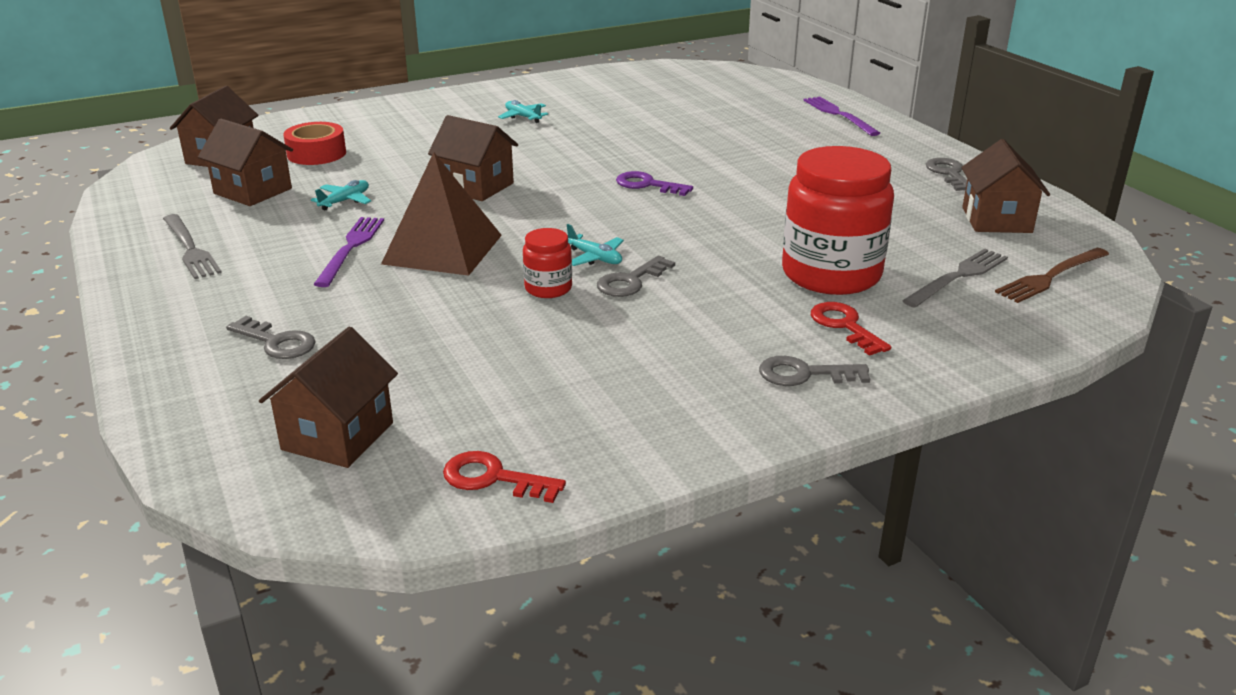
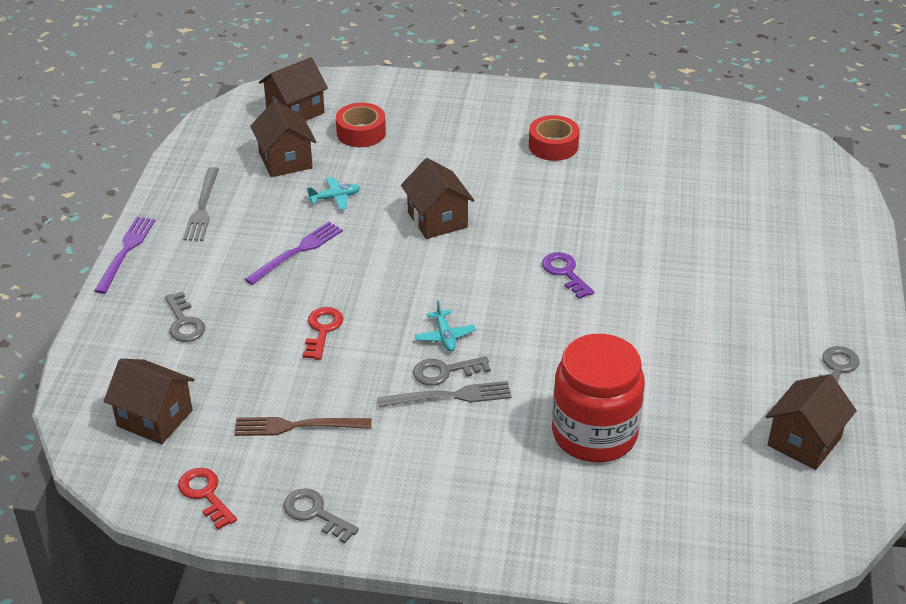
camera: 35 degrees right, 10 degrees up
brown house [259,327,398,468] -> brown house turned 60 degrees clockwise [104,359,195,444]
brown pyramid [381,152,502,276] -> none
turquoise plane [498,100,548,123] -> red tape [529,115,579,161]
red jar [523,228,572,298] -> none
grey key [759,356,870,386] -> grey key moved to [283,488,359,543]
purple fork [803,96,880,136] -> purple fork moved to [95,217,155,294]
red key [811,302,891,356] -> red key moved to [303,307,343,360]
grey fork [902,249,1008,308] -> grey fork moved to [377,381,512,407]
brown fork [995,248,1109,303] -> brown fork moved to [234,417,372,436]

